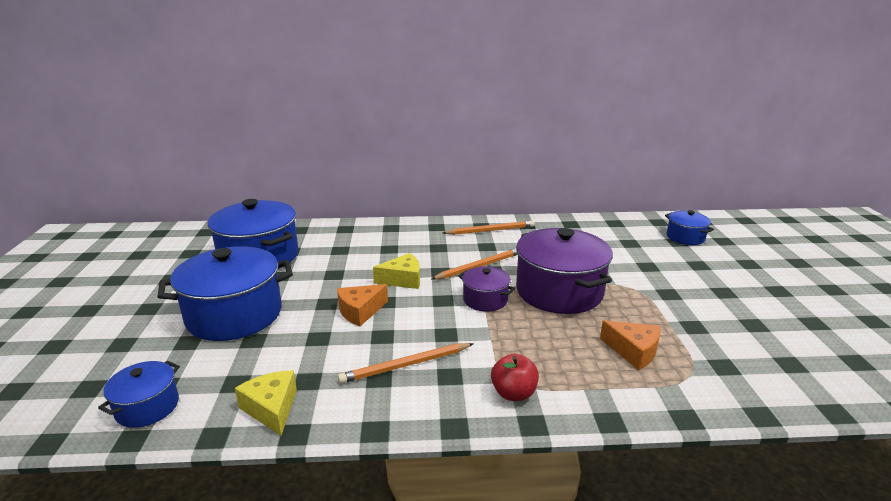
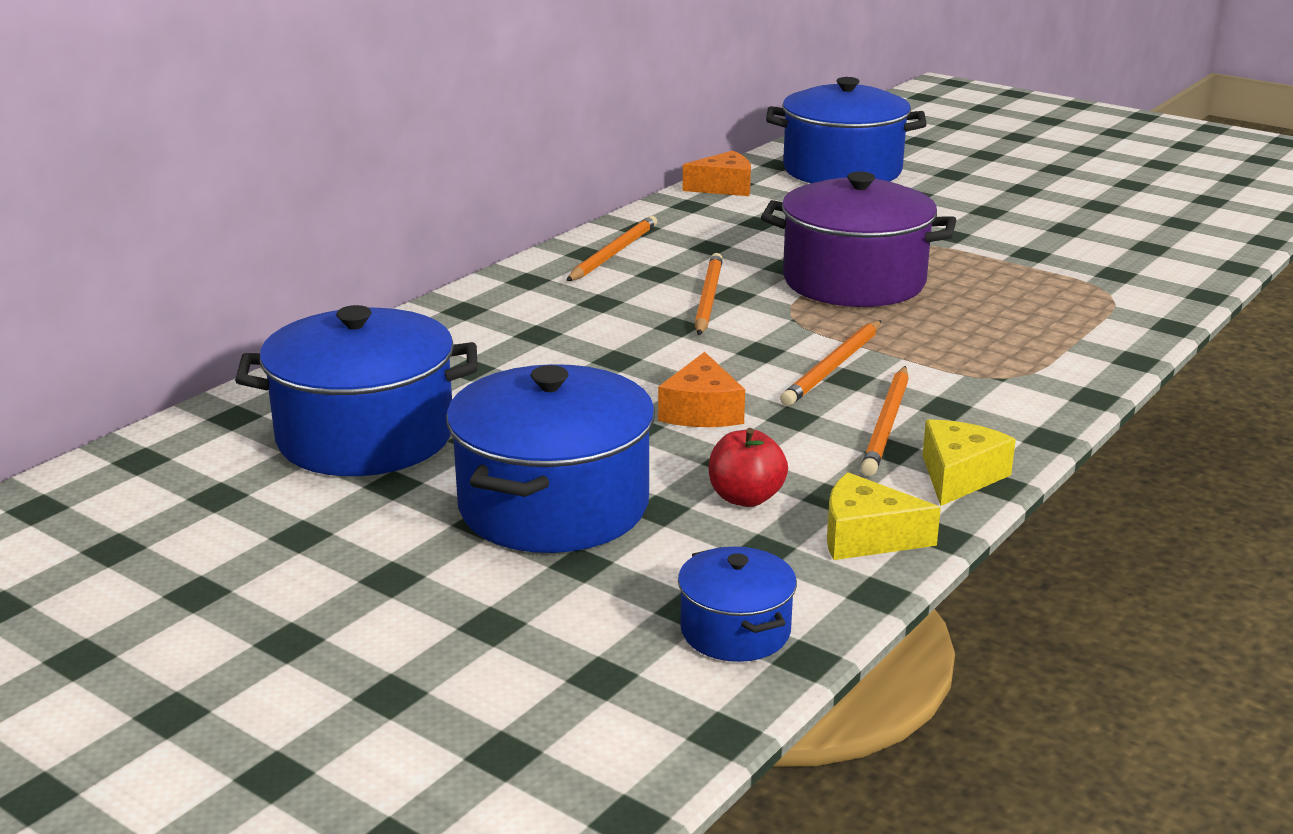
camera: 50 degrees left, 0 degrees up
yellow cheese [373,253,420,289] -> yellow cheese moved to [923,419,1016,506]
purple pot [458,266,515,312] -> none
red apple [491,354,539,401] -> red apple moved to [709,428,788,507]
orange cheese [600,320,661,370] -> orange cheese moved to [683,151,751,196]
blue pot [665,210,714,245] -> blue pot [766,77,926,183], size x1.97
none -> orange pencil [780,321,881,406]

